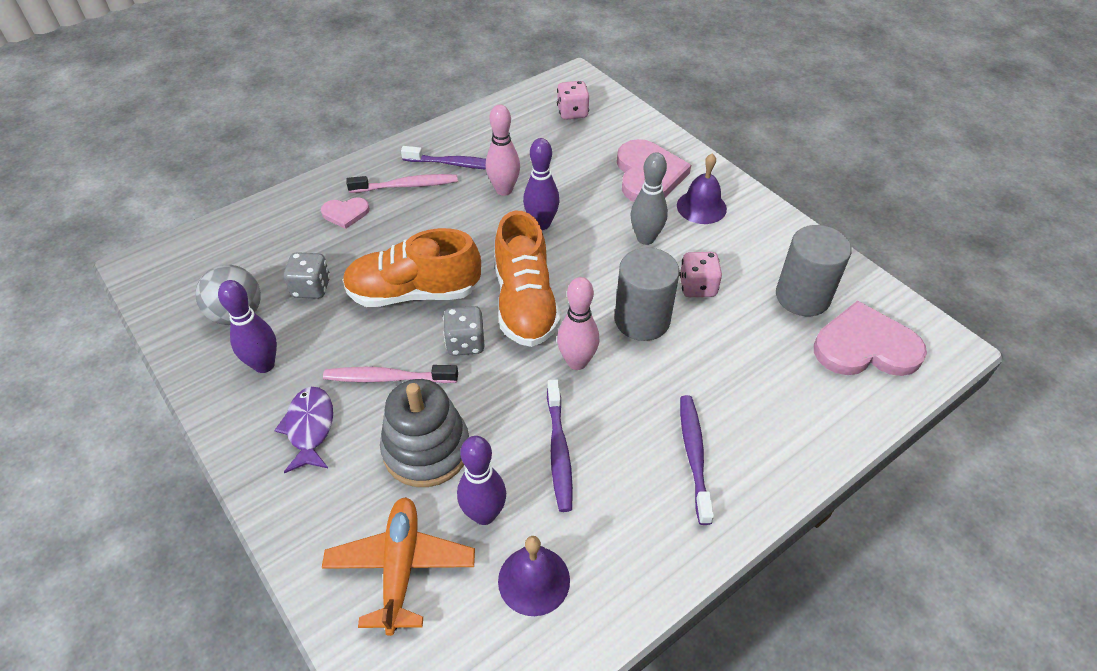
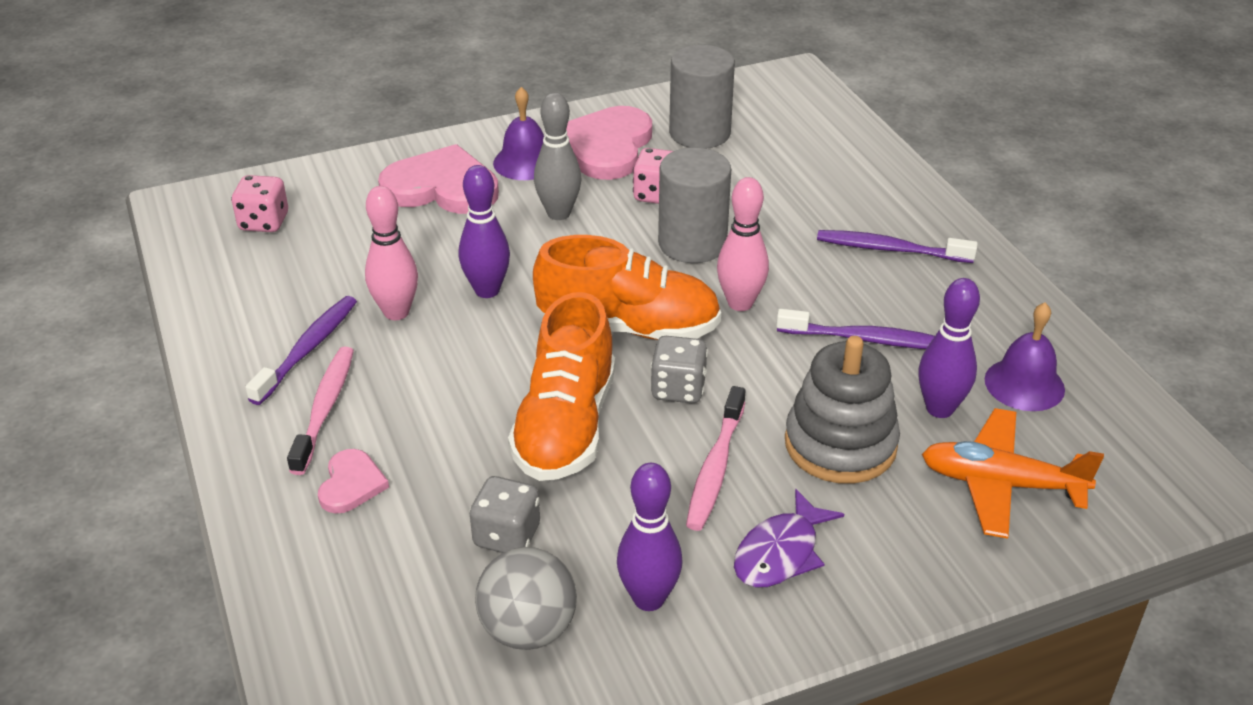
camera: 75 degrees left, 10 degrees down
purple fish [274,387,333,473] -> purple fish turned 60 degrees counterclockwise [734,489,844,587]
pink heart [814,300,927,376] -> pink heart moved to [566,106,652,180]

